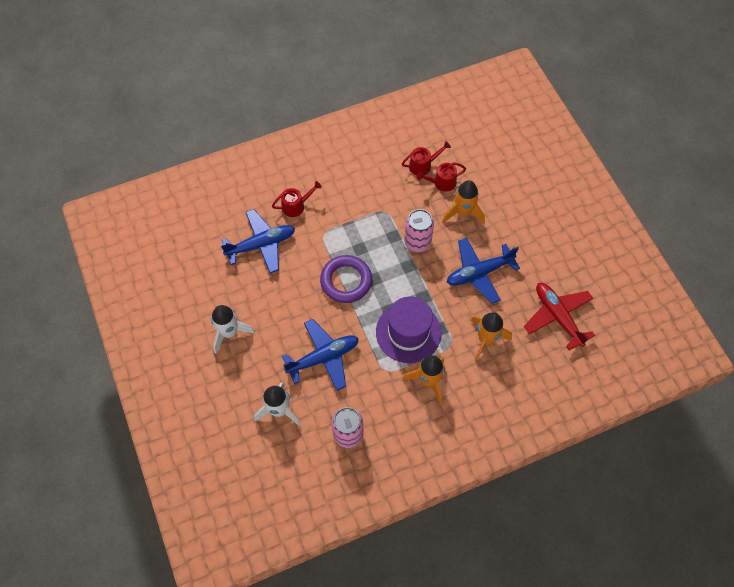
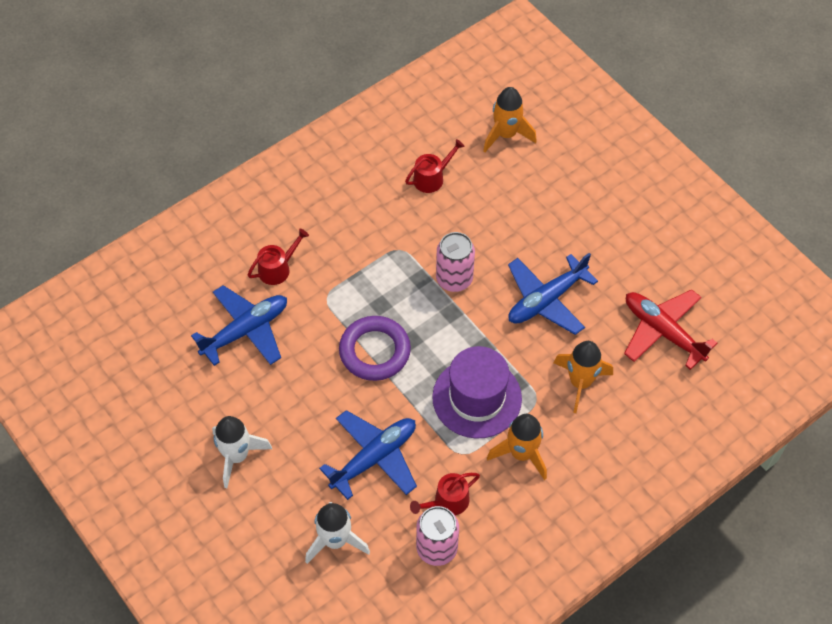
camera: 15 degrees left, 5 degrees down
red watering can [417,162,466,192] -> red watering can moved to [410,473,480,515]
orange rocket [442,180,485,224] -> orange rocket moved to [483,87,537,152]

